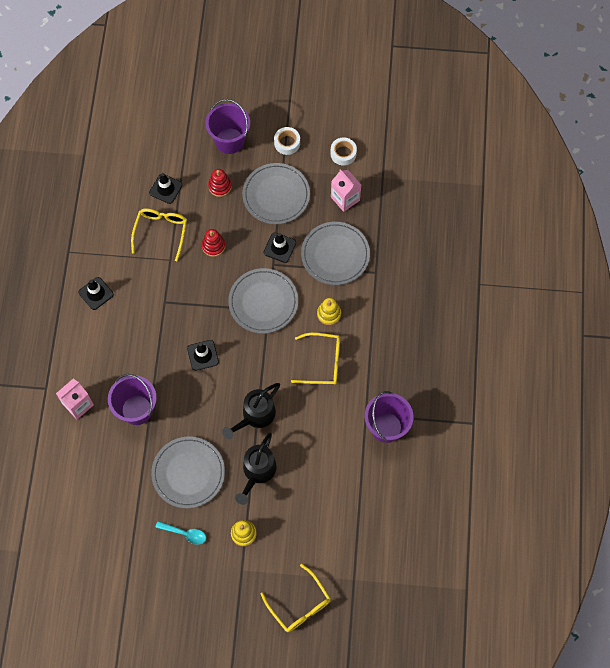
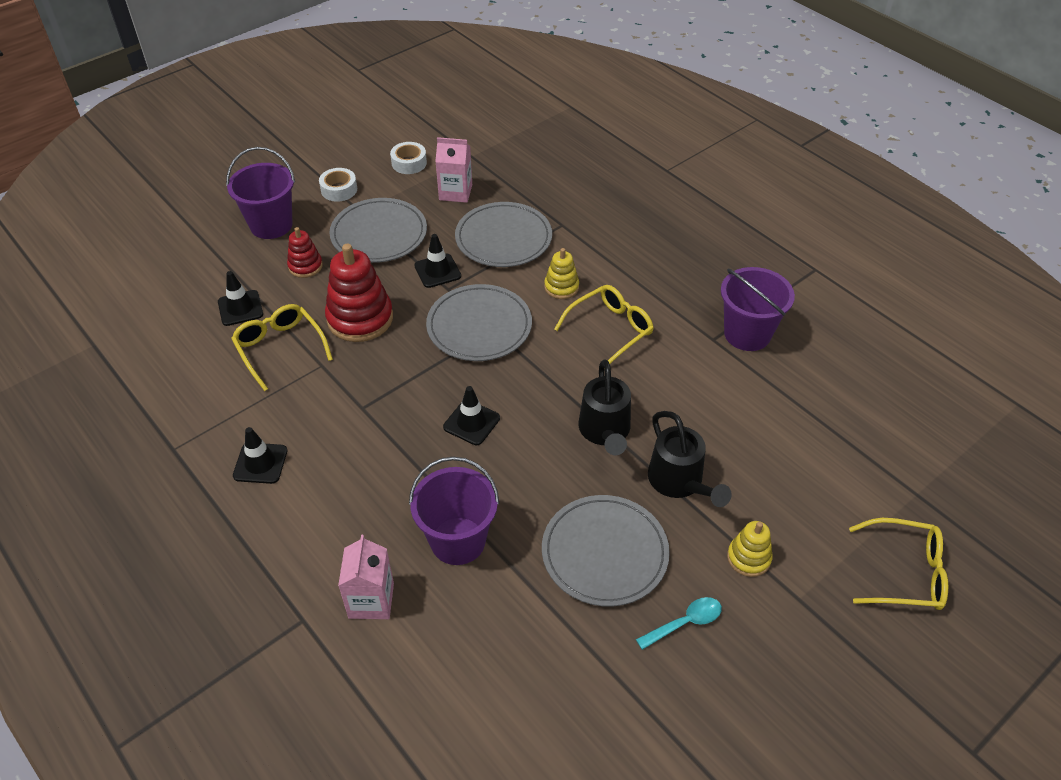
camera: 45 degrees left, 20 degrees down
red stacking toy [202,229,225,257] -> red stacking toy [325,244,393,342], size x1.85

